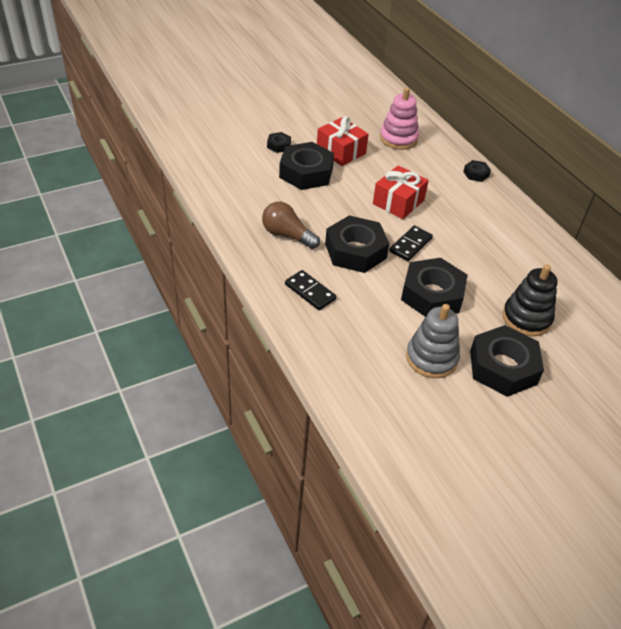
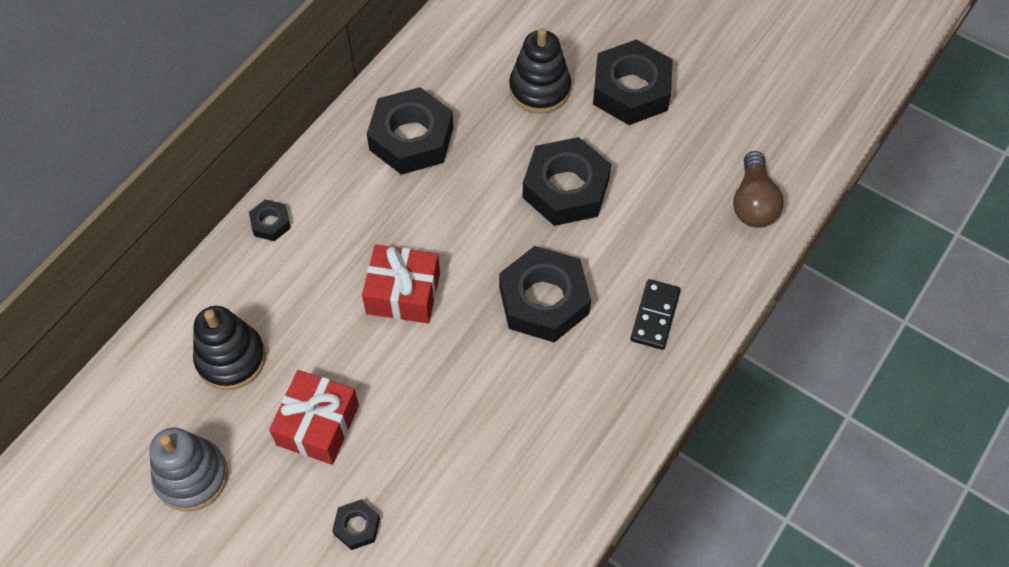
camera: 115 degrees left, 15 degrees up
brown light bulb [262,202,320,249] -> brown light bulb moved to [733,151,784,228]
black nut [279,142,334,190] -> black nut moved to [367,87,453,175]
pink stacking toy [380,87,419,150] -> black stacking toy [193,306,266,390]
black domino [389,225,433,261] -> none
grey stacking toy [406,304,460,378] -> grey stacking toy moved to [149,428,228,511]

